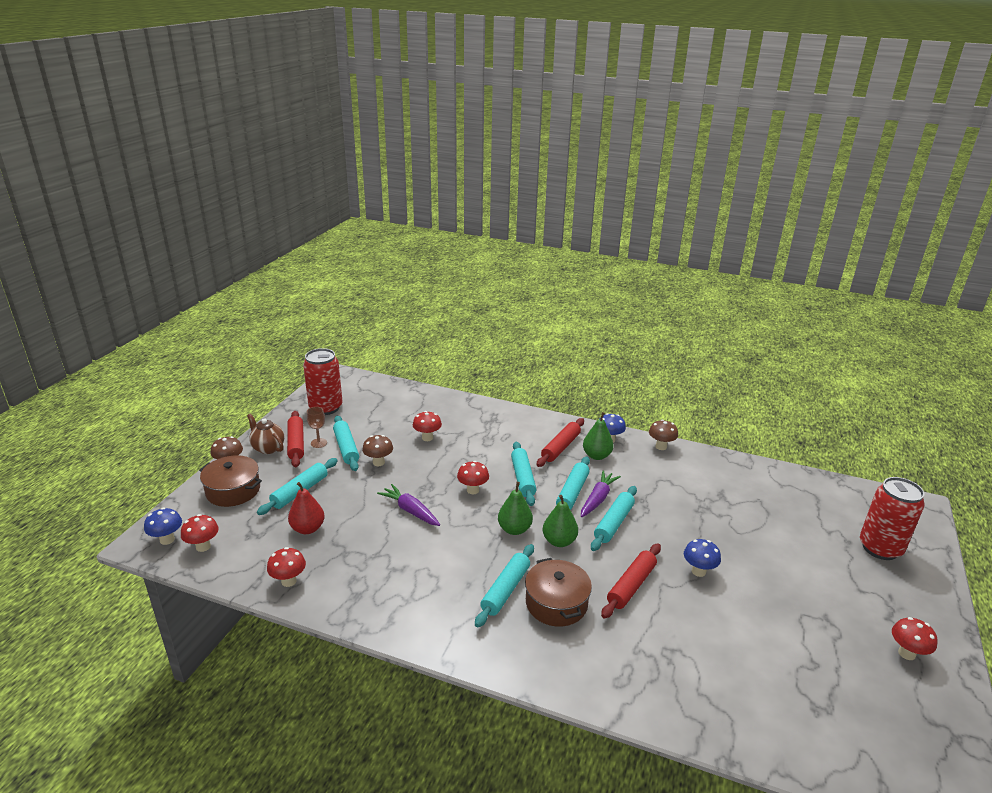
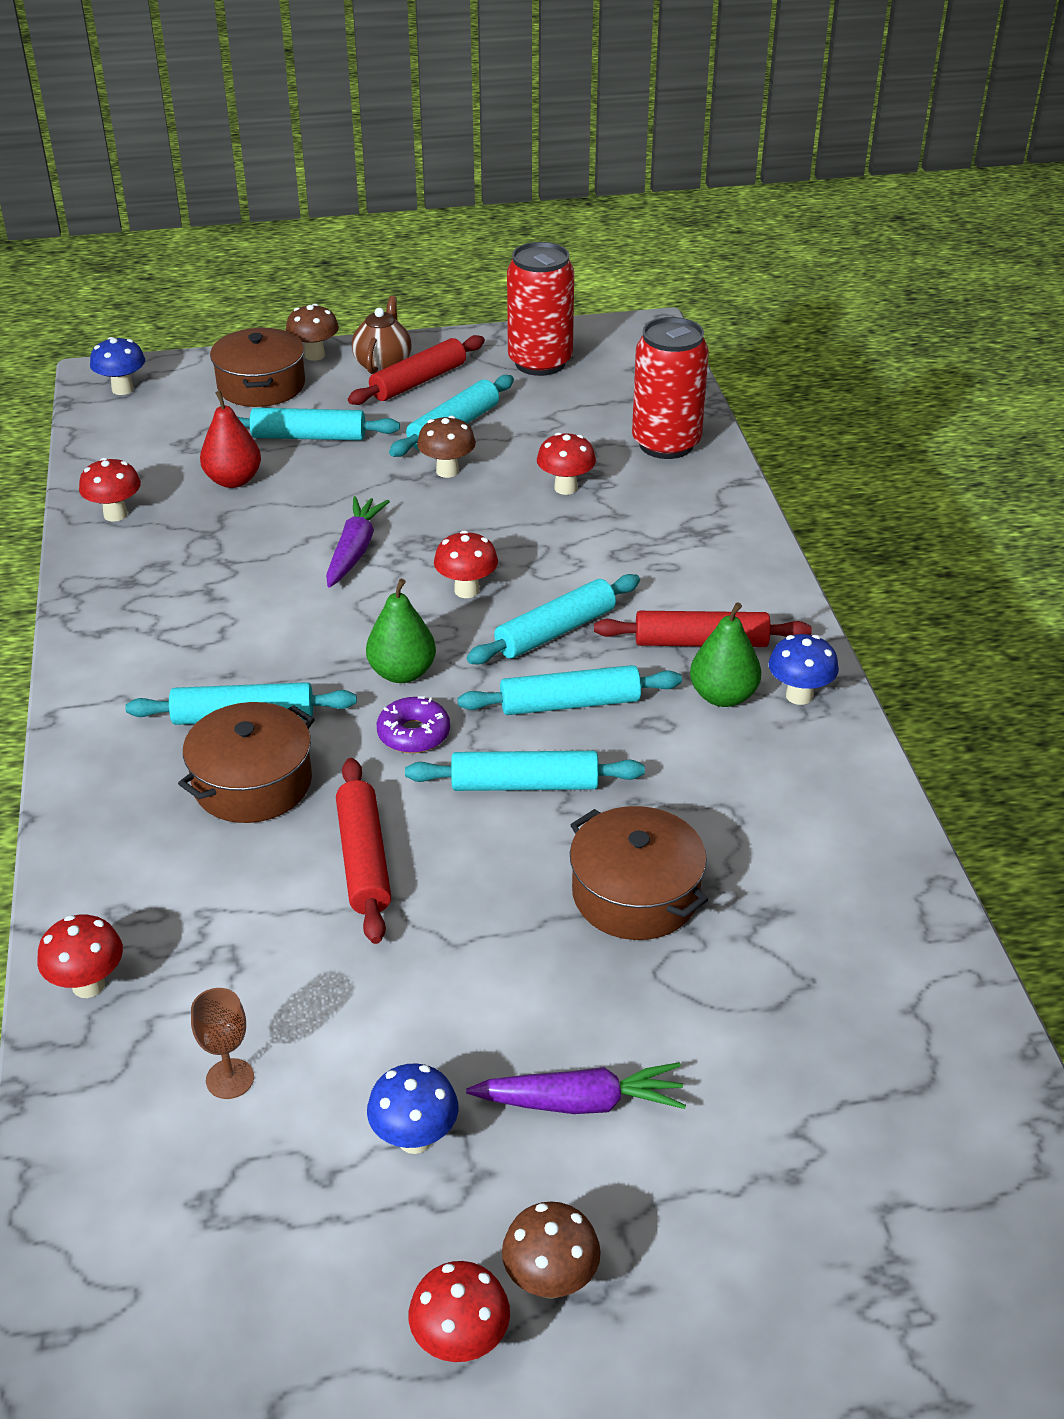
camera: 60 degrees right, 10 degrees up
red mushroom [181,514,219,552] -> red mushroom moved to [37,915,123,998]
brown goblet [307,407,327,448] -> brown goblet moved to [191,988,254,1099]
green pear [543,495,578,547] -> purple donut [377,697,450,753]
purple carrot [581,470,621,517] -> purple carrot moved to [466,1062,686,1114]
red rolling pin [601,543,661,619] -> red rolling pin turned 75 degrees clockwise [336,758,391,944]
brown mushroom [649,420,678,450] -> brown mushroom moved to [502,1201,601,1299]
blue mushroom [684,539,721,577] -> blue mushroom moved to [367,1063,458,1154]
red can [860,477,925,560] -> red can moved to [632,317,709,459]
none -> brown pot [570,806,708,940]

